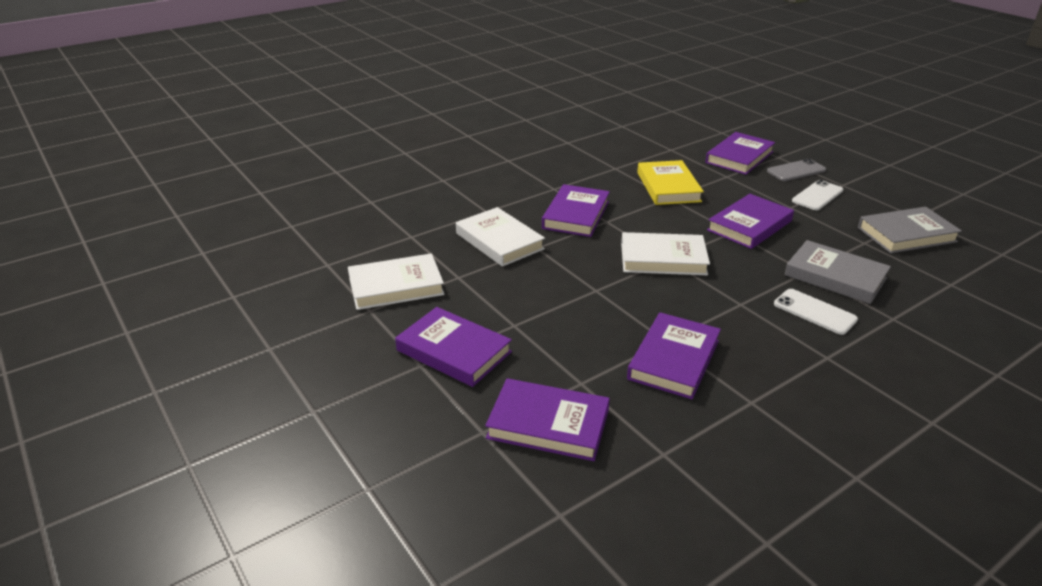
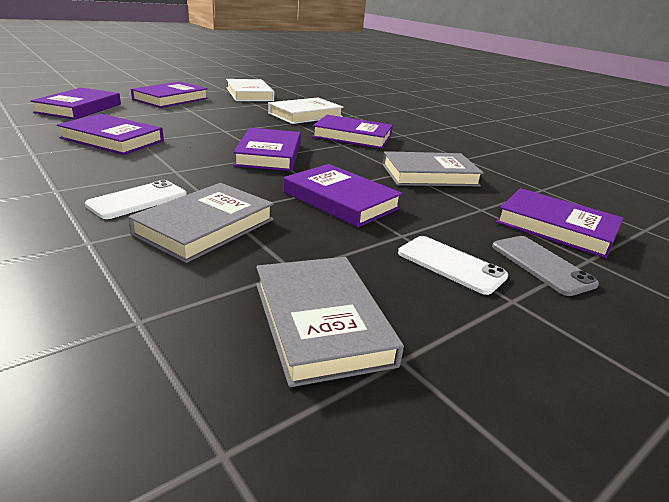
camera: 85 degrees right, 5 degrees down
white book [621,232,710,275] -> purple book [233,128,301,171]
yellow book [637,160,704,205] -> grey book [382,151,484,186]

